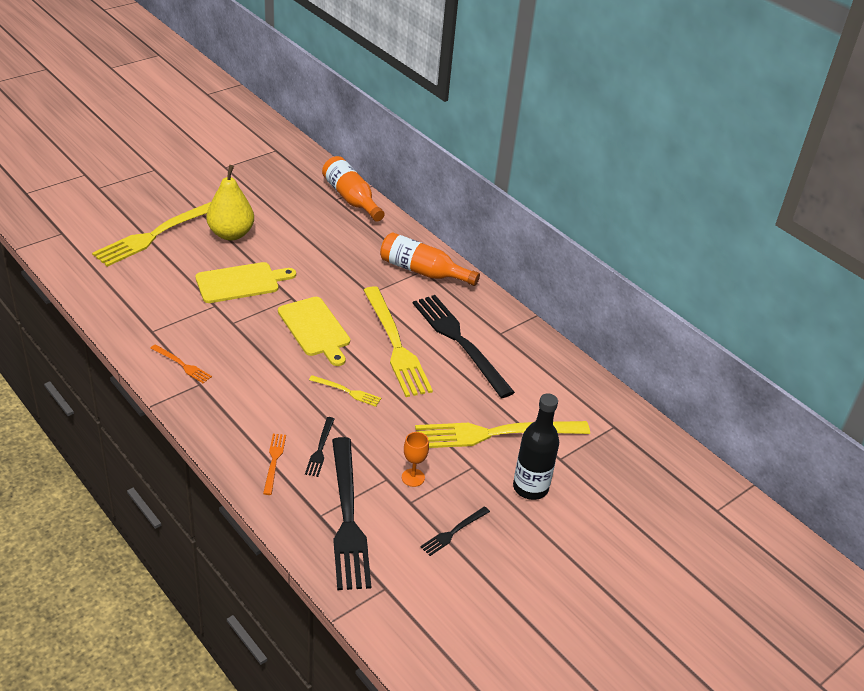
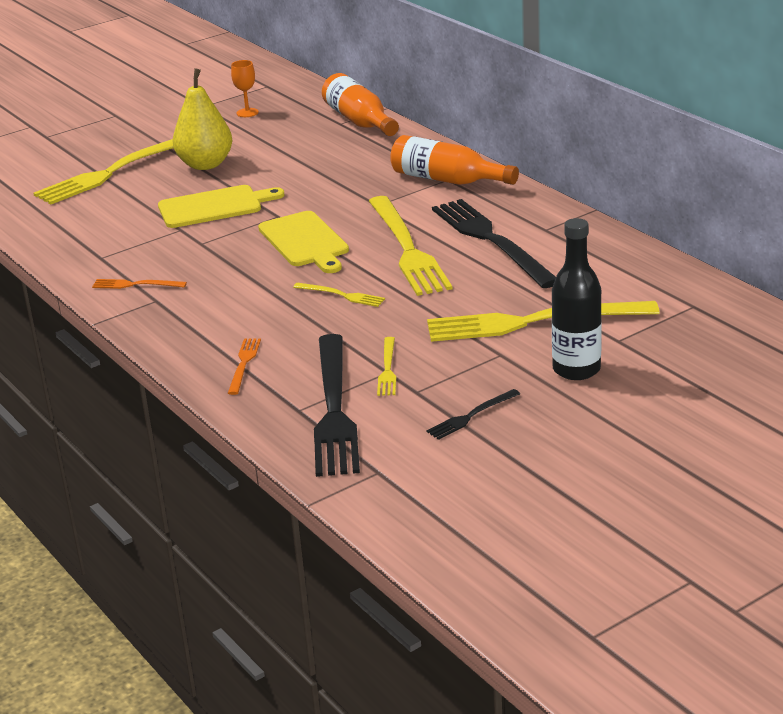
camera: 10 degrees right, 10 degrees down
orange fork [150,344,212,383] -> orange fork turned 150 degrees clockwise [92,279,187,289]
black fork [305,417,334,477] -> none
orange goblet [402,432,429,487] -> orange goblet moved to [231,60,259,117]
none -> yellow fork [377,337,396,396]

